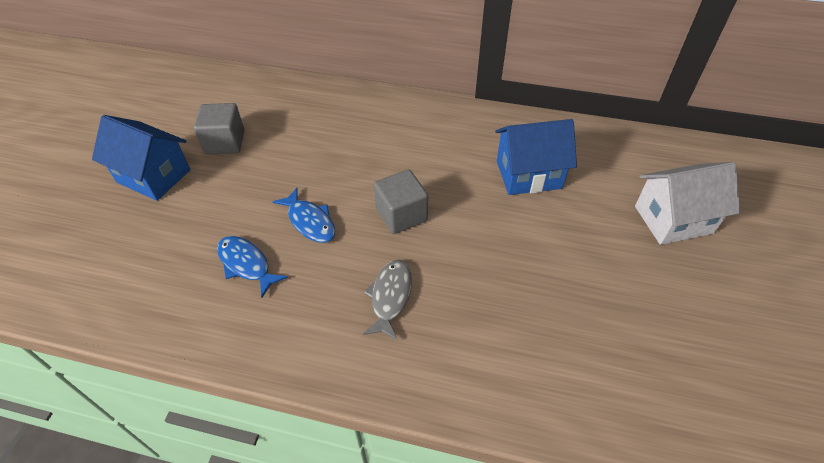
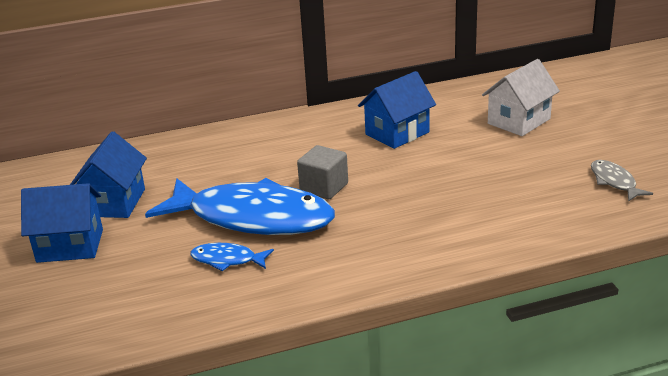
camera: 30 degrees left, 20 degrees down
grey cube [194,103,245,154] -> blue house [70,132,147,218]
blue fish [273,188,335,243] -> blue fish [145,178,335,235], size x2.42
grey fish [363,260,412,341] -> grey fish moved to [591,160,653,202]

